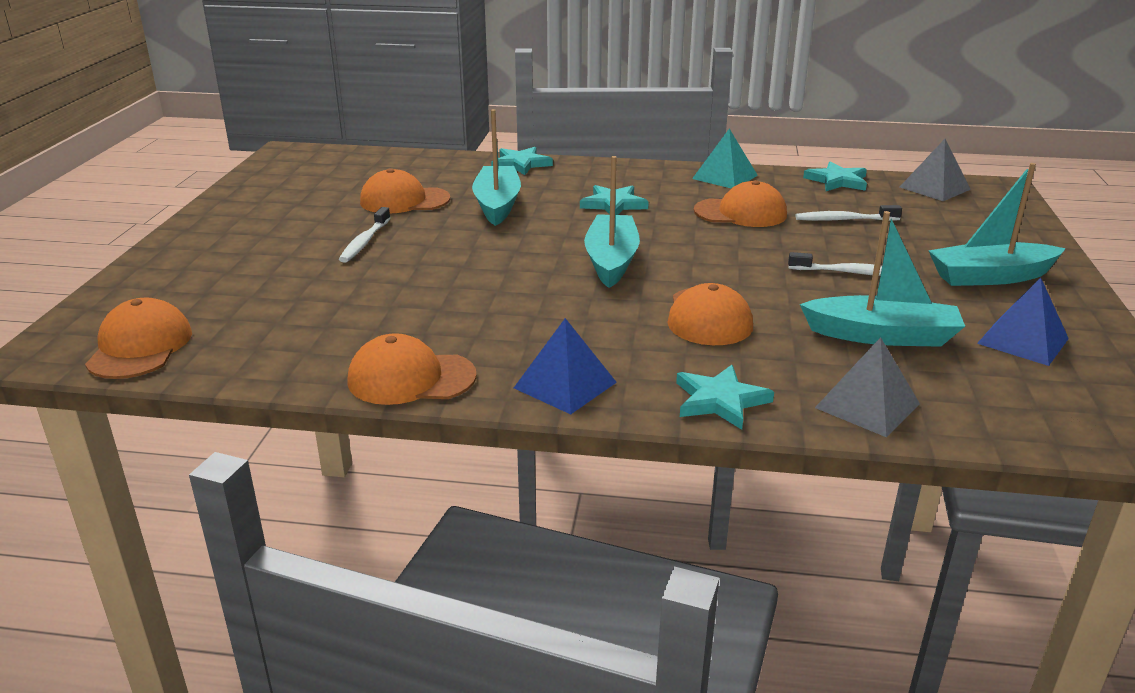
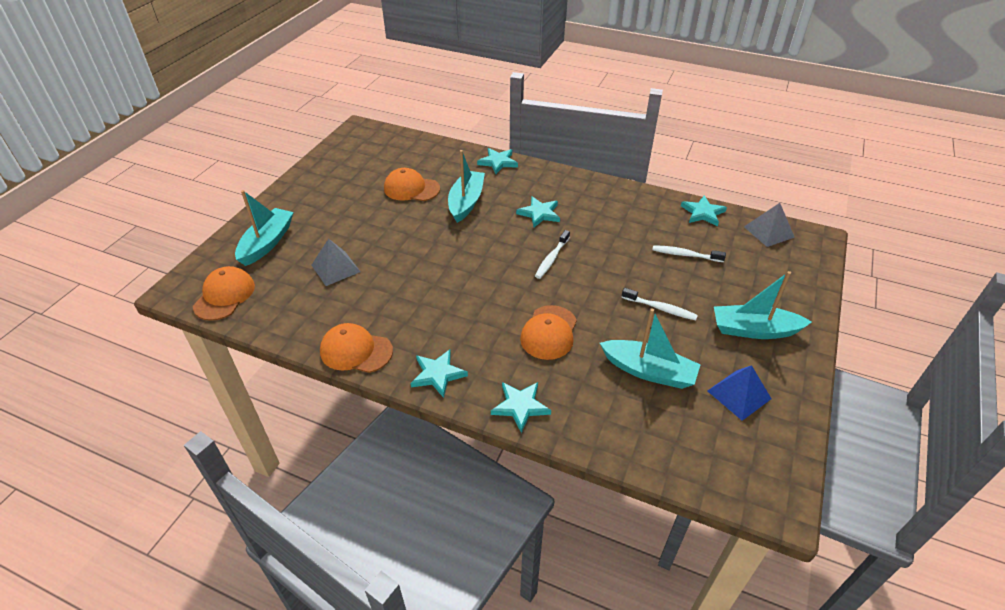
camera: 15 degrees right, 15 degrees up
white toothbrush [339,207,391,263] -> white toothbrush moved to [535,230,570,279]
blue pyramid [514,318,617,414] -> turquoise star [410,349,468,398]
turquoise boat [584,156,640,288] -> turquoise boat moved to [235,190,294,266]
turquoise pyramid [692,129,758,188] -> none
orange cap [694,180,787,227] -> none
grey pyramid [815,337,920,437] -> grey pyramid moved to [311,239,360,286]

